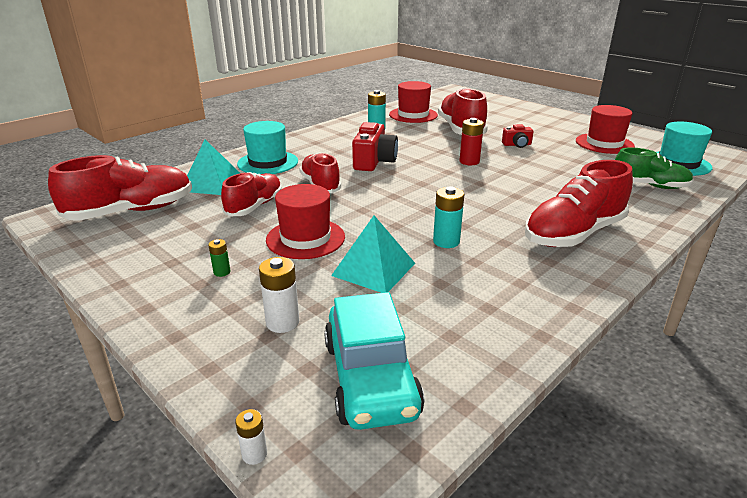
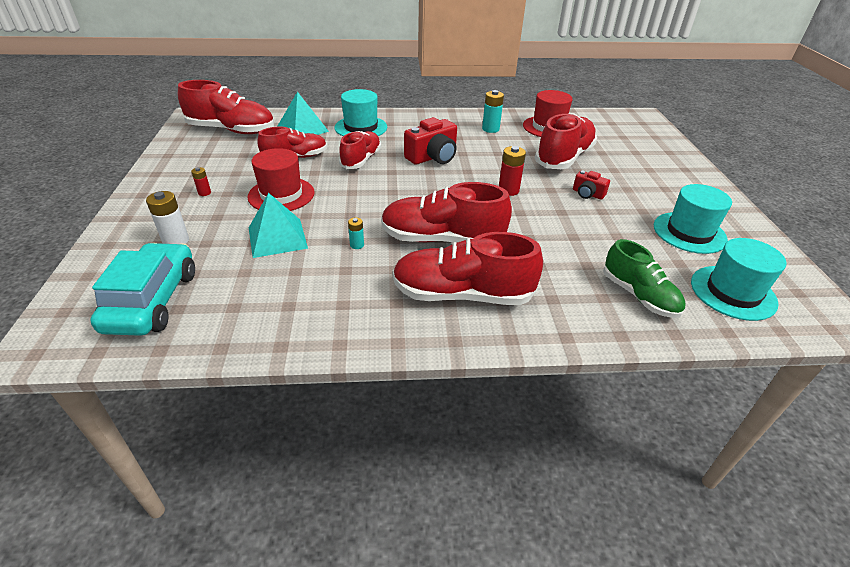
camera: 40 degrees right, 10 degrees up
green battery [208,239,231,277] -> red battery [191,167,211,196]
white battery [235,409,267,465] -> none
turquoise car [324,292,424,430] -> turquoise car turned 150 degrees clockwise [90,243,195,336]
turquoise battery [433,186,465,248] -> turquoise battery [348,217,364,249], size x0.57
red hat [576,105,635,154] -> turquoise hat [654,184,732,254]
none -> red shoe [381,182,512,243]

